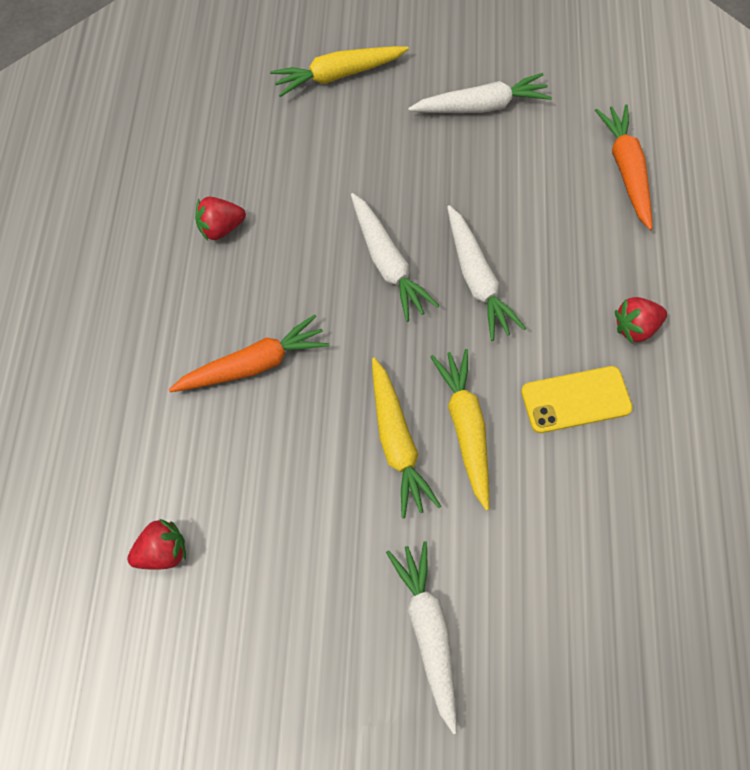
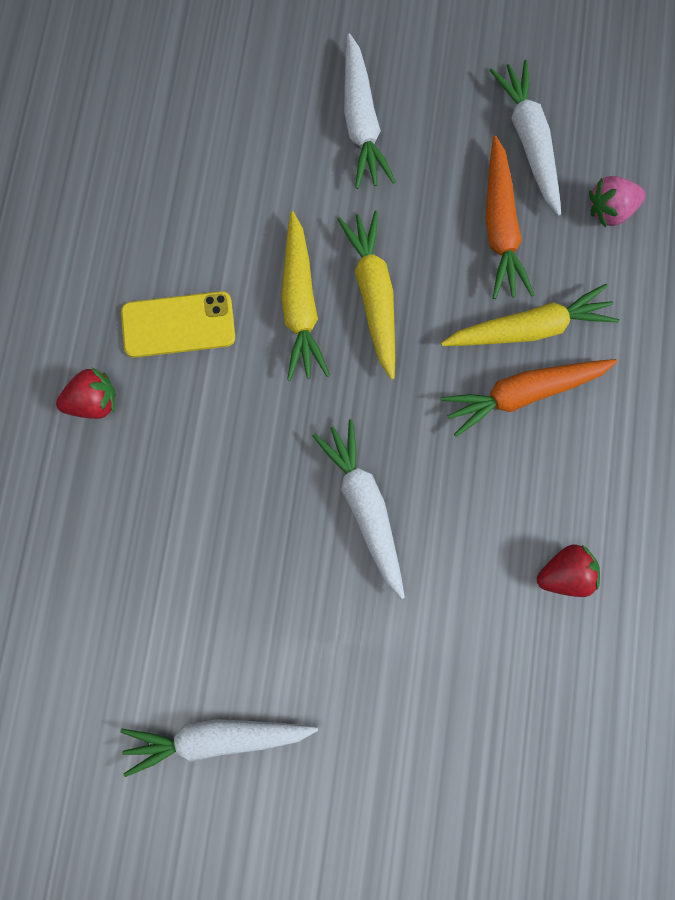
camera: 175 degrees left, 10 degrees up
red strawberry [127,519,186,570] -> pink strawberry [589,176,646,228]
yellow carrot [270,46,409,97] -> yellow carrot moved to [441,284,619,346]
white carrot [447,205,526,341] -> white carrot moved to [489,60,561,216]
orange carrot [595,104,652,230] -> orange carrot moved to [486,136,534,299]

